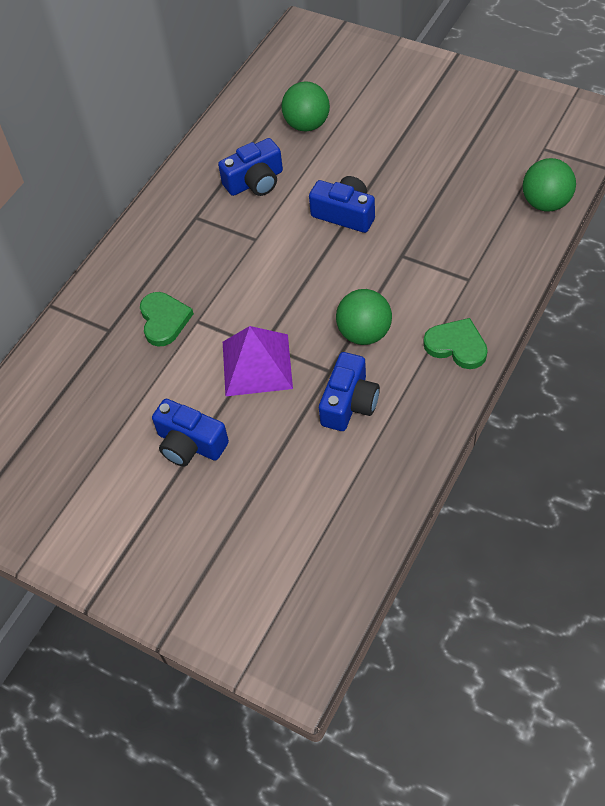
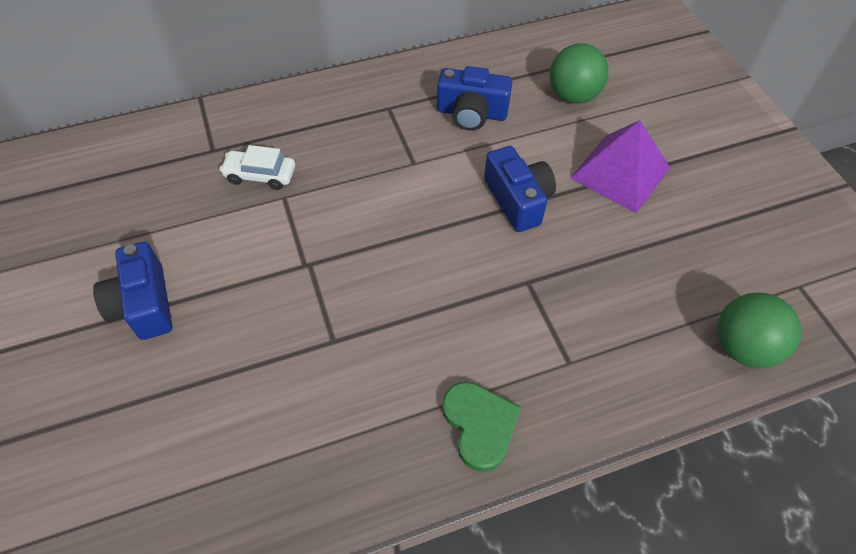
camera: 35 degrees right, 0 degrees up
green heart [140,292,194,346] -> white car [219,145,295,190]
purple pyramid [223,326,293,397] -> purple pyramid moved to [570,120,670,213]
blue camera [319,352,380,431] -> none
green ball [336,289,392,345] -> none

